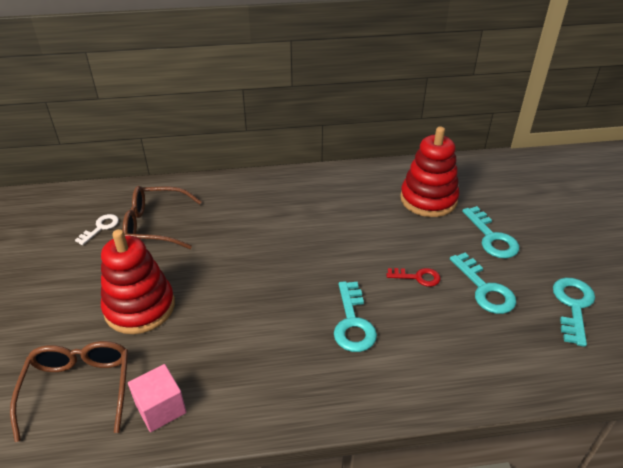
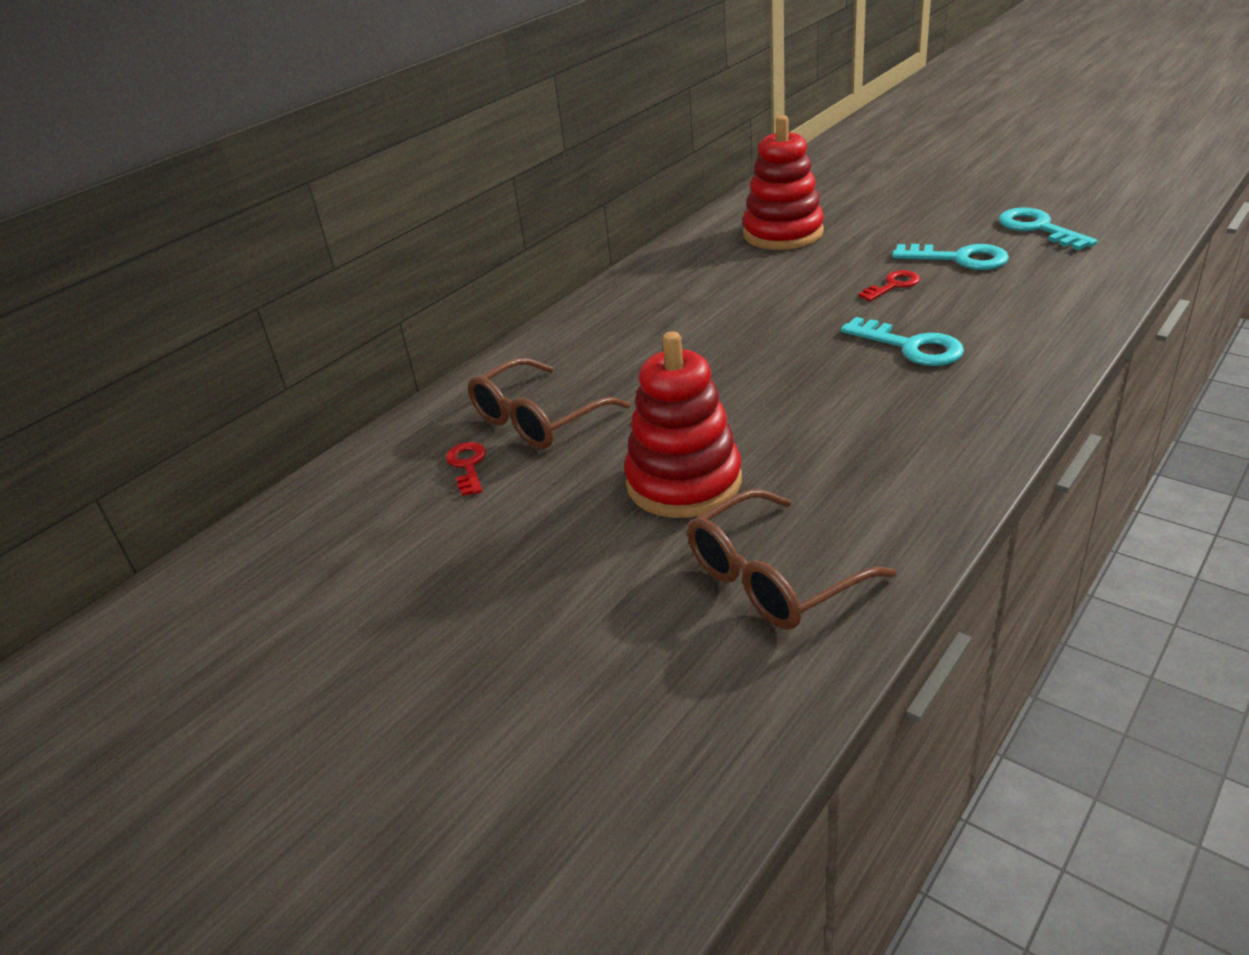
camera: 40 degrees left, 5 degrees down
brown glasses [10,341,128,442] -> brown glasses turned 75 degrees counterclockwise [687,489,896,630]
white key [75,214,119,245] -> red key [446,442,486,496]
pink cube [128,364,186,432] -> none
turquoise key [462,206,519,258] -> none

